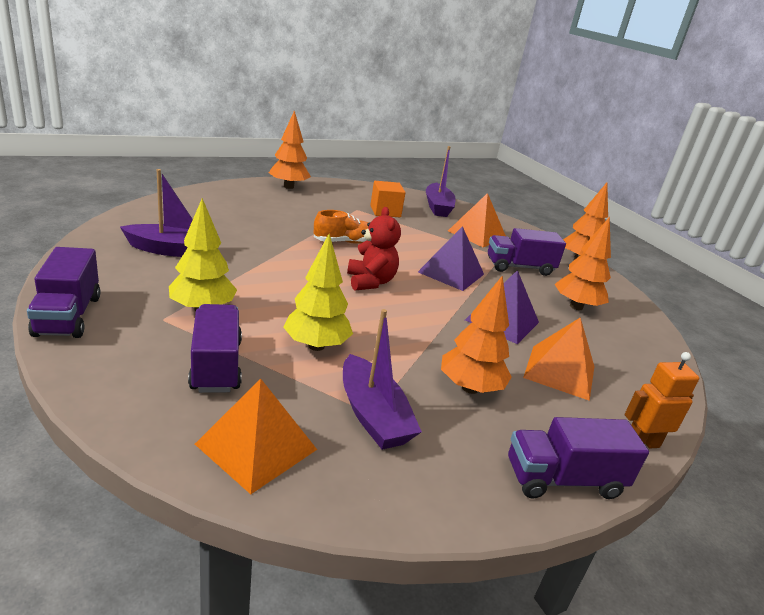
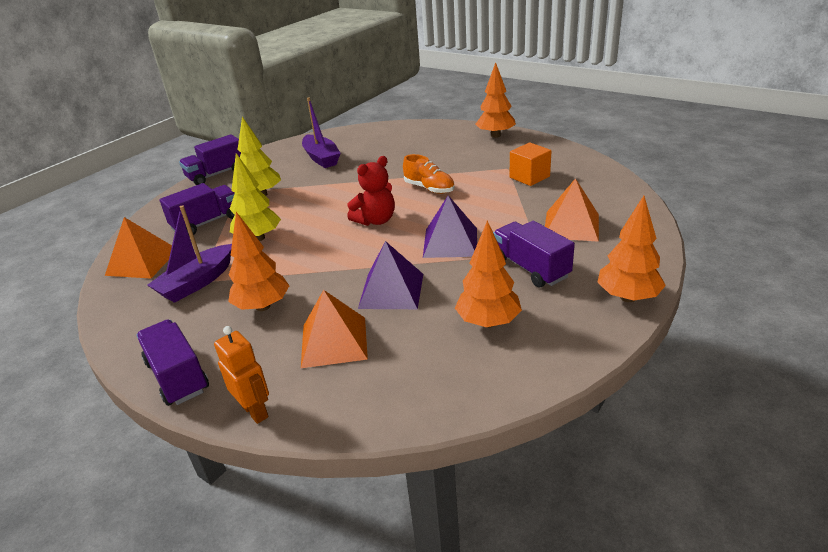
camera: 70 degrees right, 5 degrees up
purple boat [426,146,456,217] -> none

